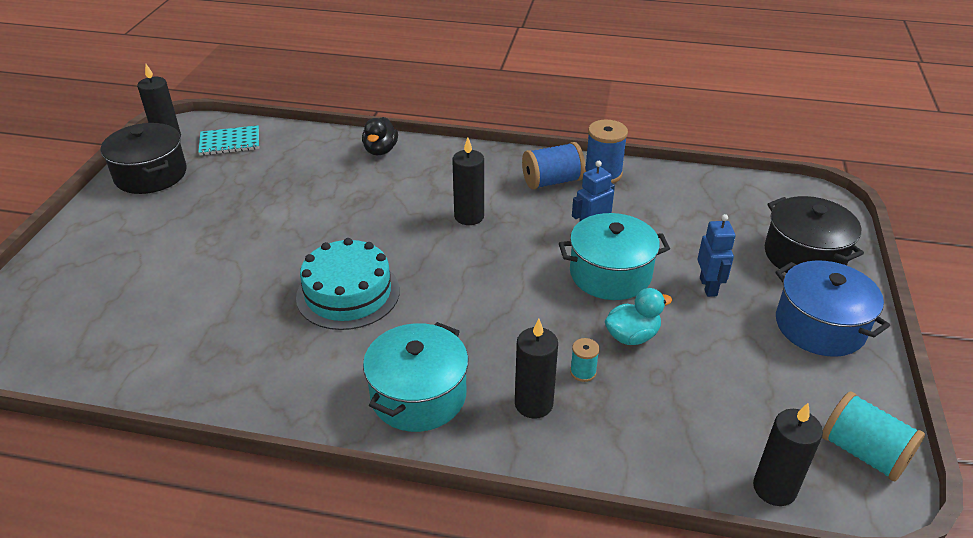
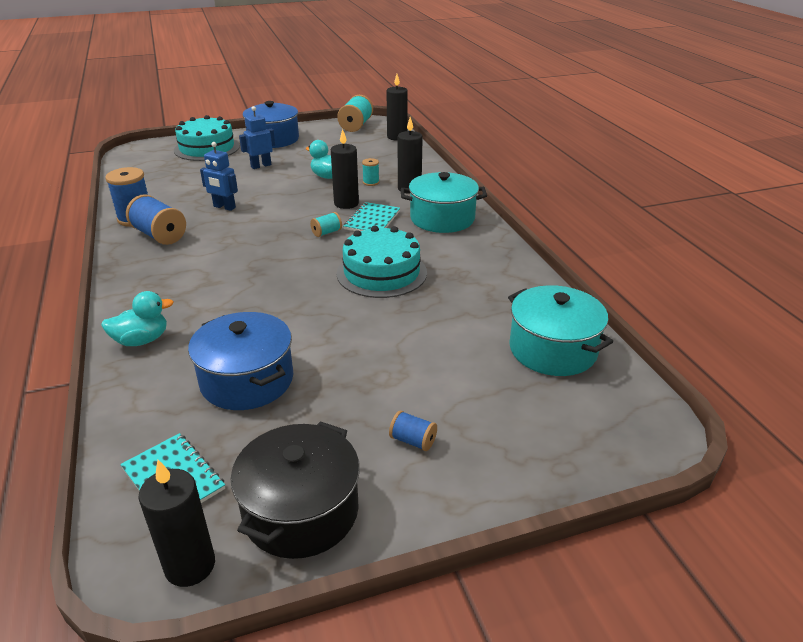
camera: 120 degrees left, 5 degrees down
black duck [362,117,398,155] -> turquoise duck [101,291,174,346]
black candle [452,138,484,225] -> black candle moved to [331,129,359,209]
turquoise pot [559,213,670,300] -> turquoise pot moved to [508,285,613,376]
black pot [765,196,864,273] -> turquoise cake [174,115,240,161]
none -> blue pot [188,312,293,410]
none -> turquoise spool [310,212,342,237]
none -> turquoise notebook [344,202,400,231]
none -> blue spool [389,410,437,451]

